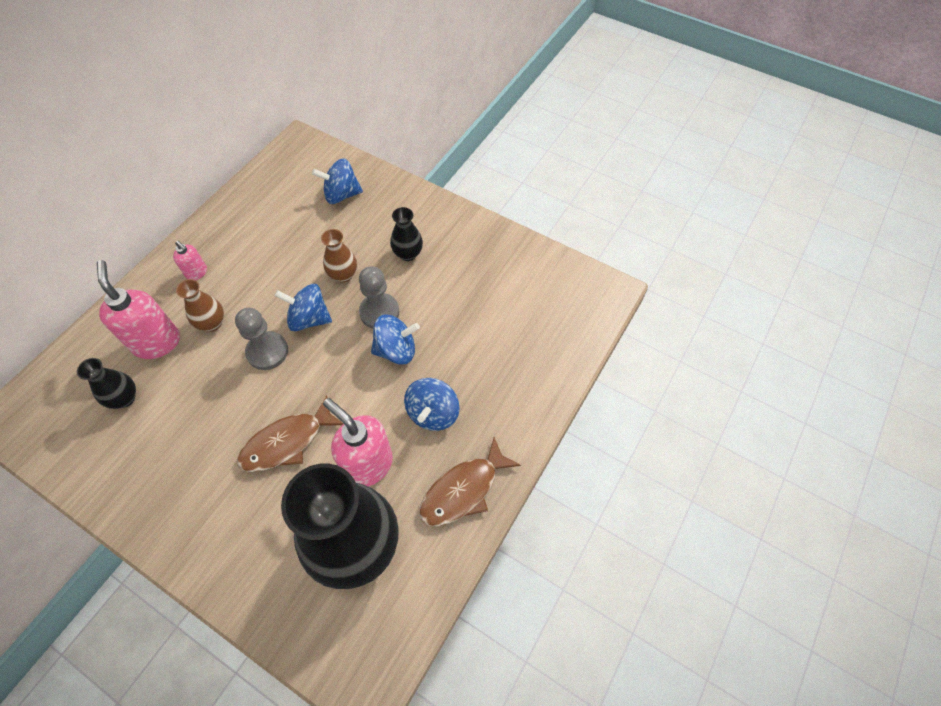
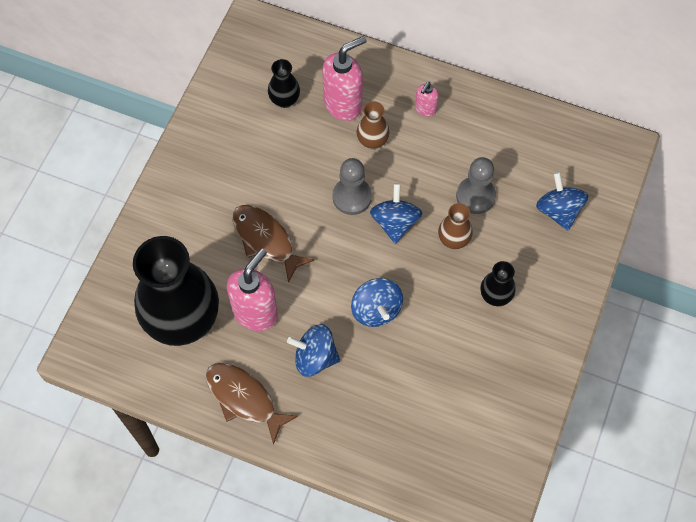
camera: 80 degrees right, 5 degrees up
grey pawn [359,266,399,329] -> grey pawn moved to [456,157,496,214]

